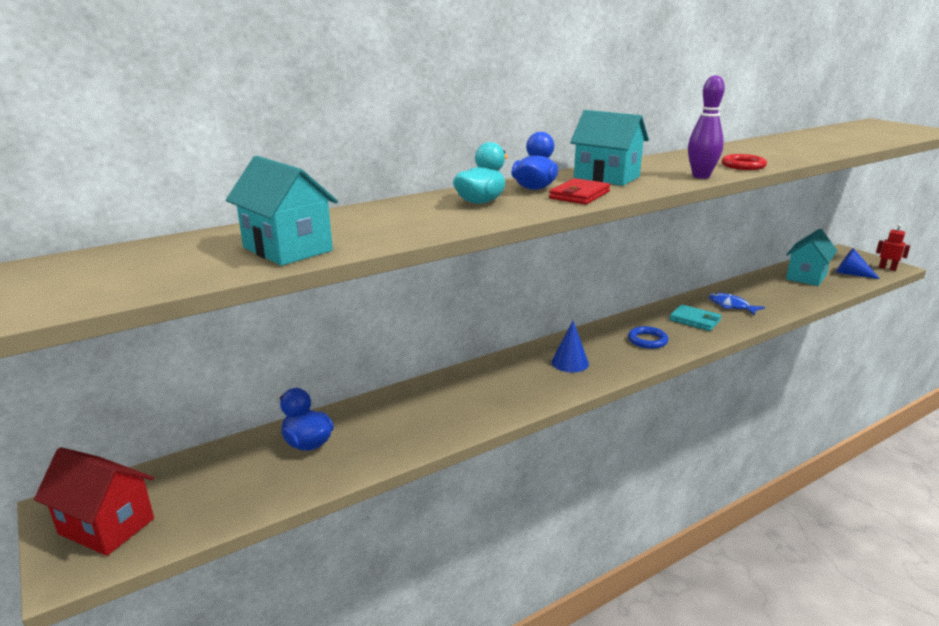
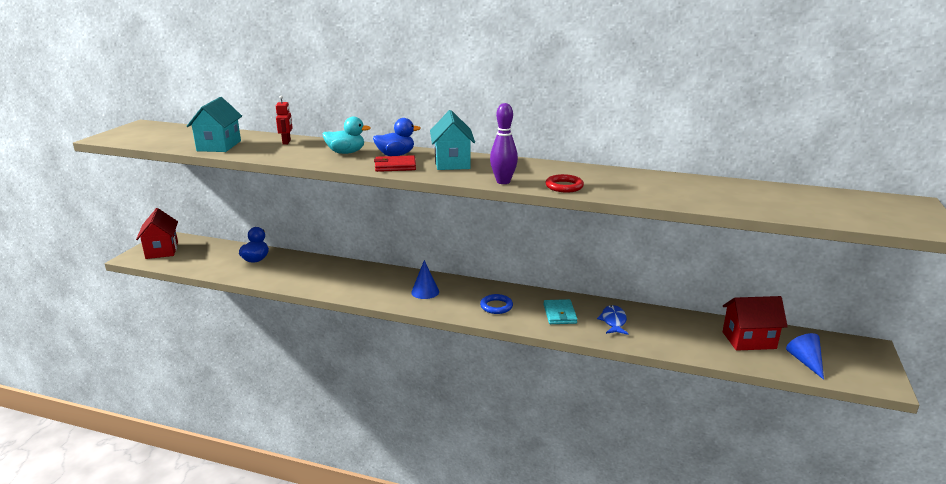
camera: 50 degrees right, 0 degrees up
turquoise house [786,229,837,286] -> red house [723,296,788,351]
red robot [876,224,910,271] -> red robot moved to [276,95,293,145]

